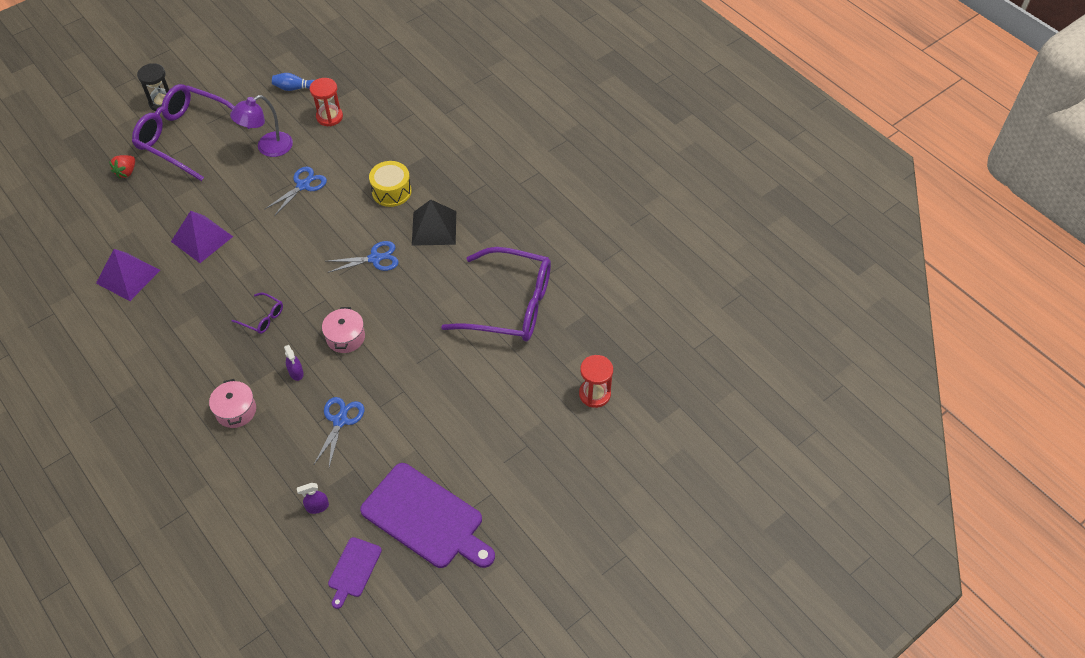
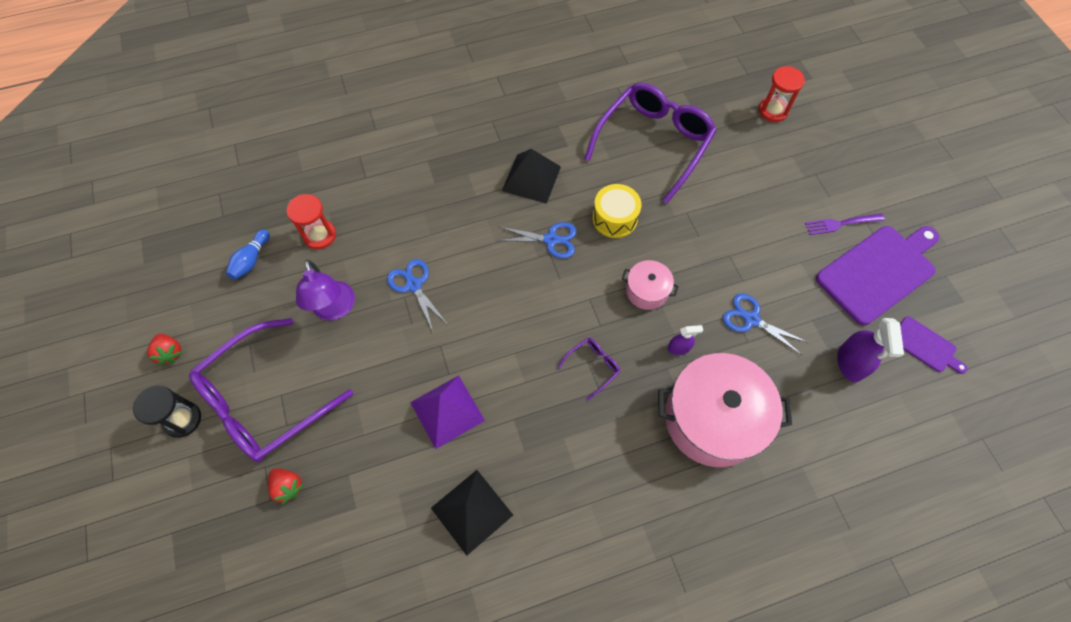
camera: 70 degrees left, 10 degrees up
purple pyramid [96,249,160,301] -> black pyramid [431,470,513,556]
pink pot [209,379,256,428] -> pink pot [658,353,792,467], size x2.08
purple spray bottle [297,483,329,514] -> purple spray bottle [837,318,904,382], size x1.76
blue scissors [327,241,399,273] -> blue scissors turned 90 degrees clockwise [496,222,577,259]
yellow drum [369,161,412,207] -> yellow drum moved to [592,184,641,238]
none -> red strawberry [147,333,182,366]
none -> purple fork [805,213,885,235]

